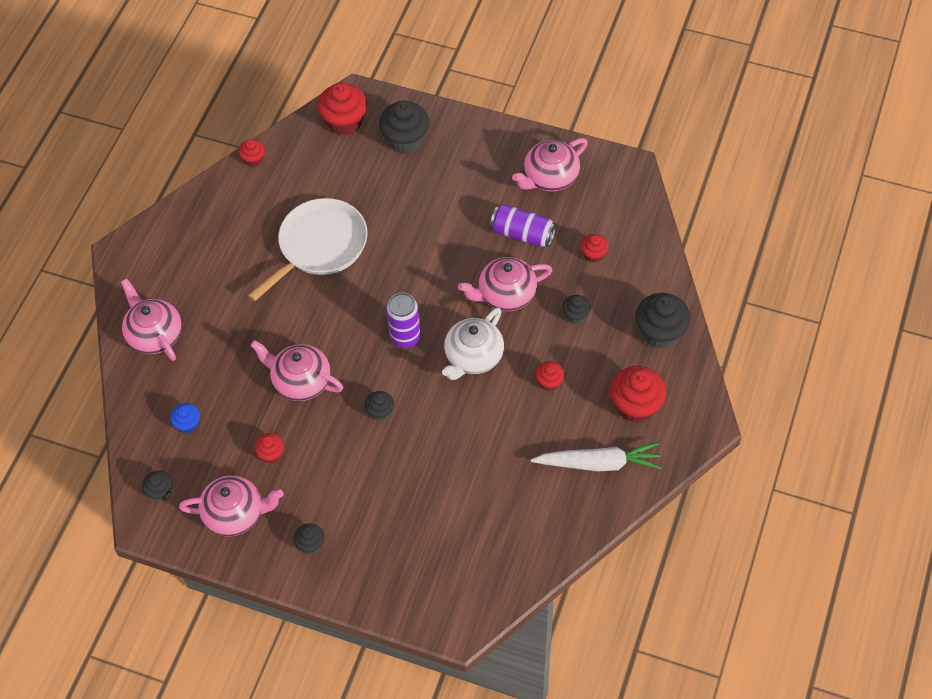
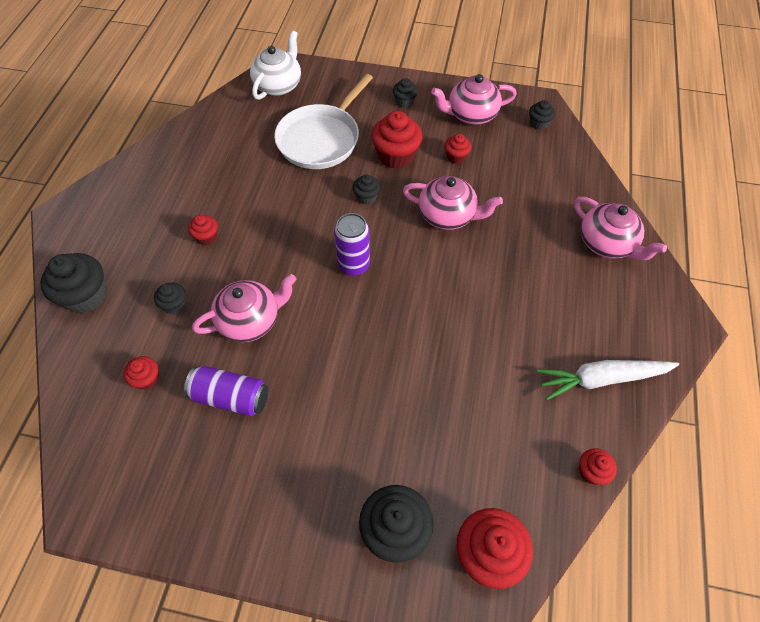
camera: 170 degrees right, 0 degrees up
blue cupcake [170,403,200,433] -> none
white pan [248,198,368,301] -> white pan moved to [274,74,373,169]
white teapot [442,307,504,380] -> white teapot moved to [250,30,301,100]
pink teapot [512,138,588,191] -> none
white carrot [531,442,662,472] -> white carrot moved to [537,360,679,400]
red cupcake [610,366,666,423] -> red cupcake moved to [371,111,423,169]

